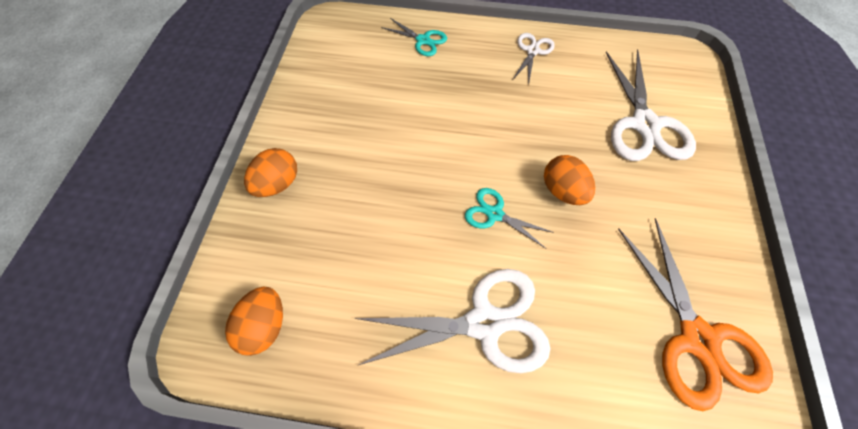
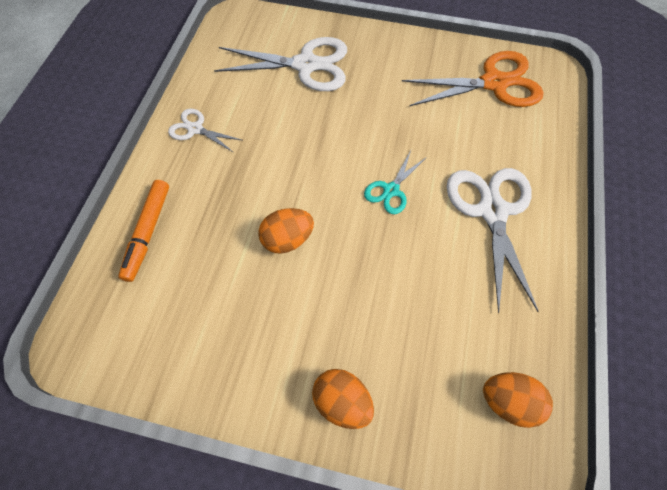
camera: 85 degrees left, 0 degrees up
turquoise scissors [381,18,447,56] -> orange marker [118,180,169,282]
orange egg [544,155,595,205] -> orange egg moved to [258,208,314,254]

